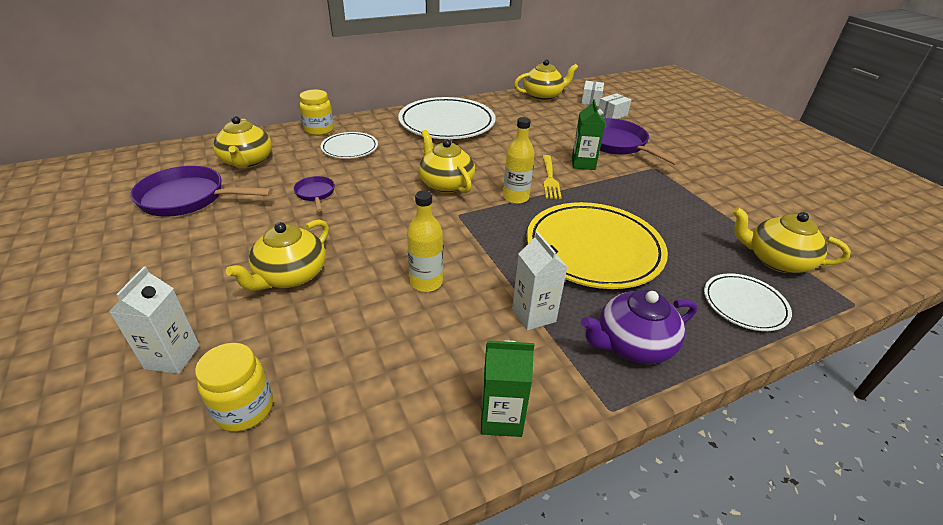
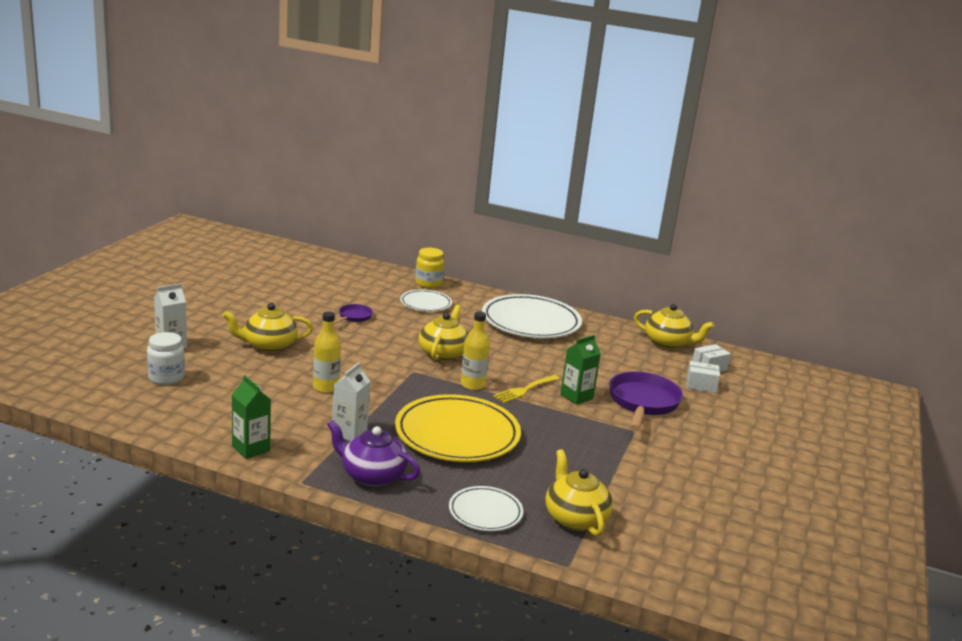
camera: 45 degrees right, 15 degrees down
purple pan [131,166,273,217] -> none
yellow jar [195,343,273,432] -> white jar [147,332,185,385]
yellow teapot [213,116,272,168] -> none

